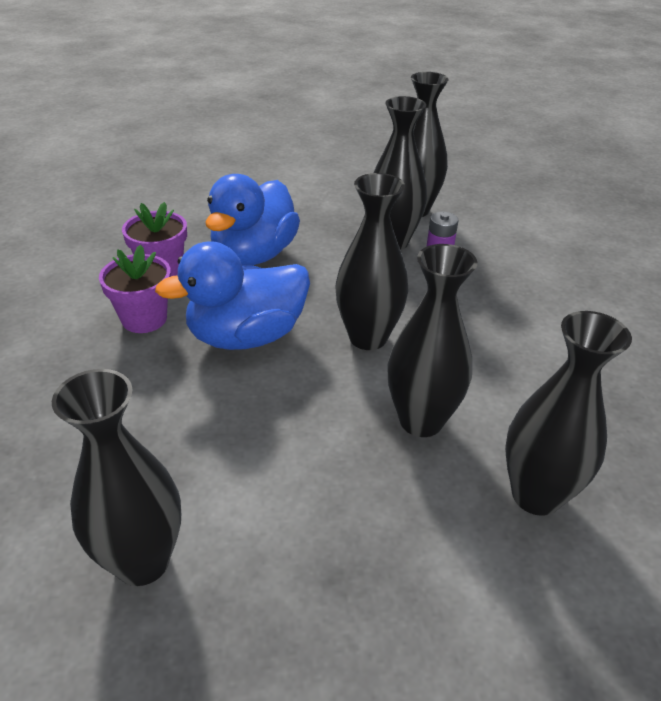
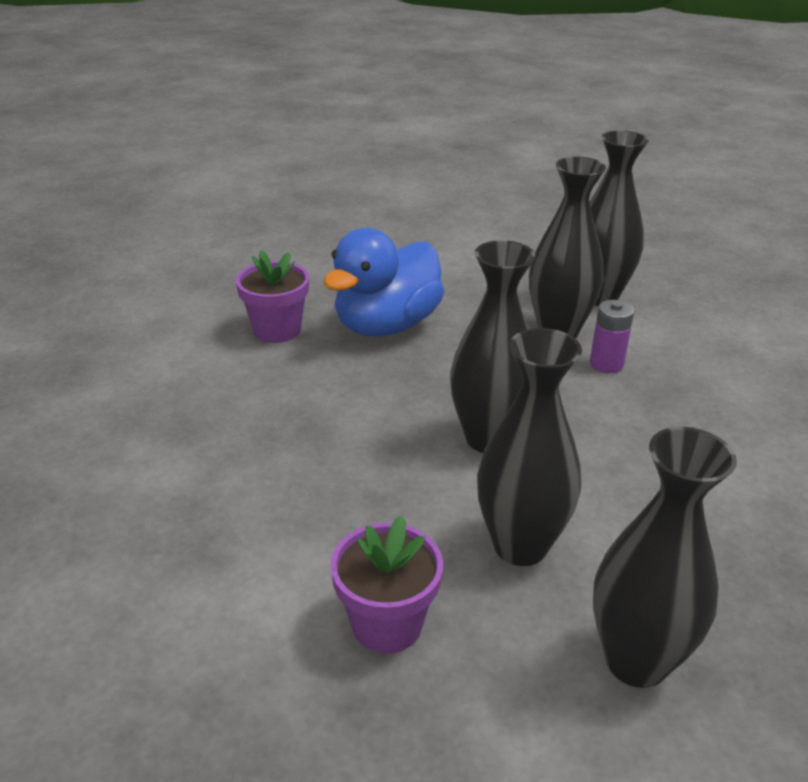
camera: 15 degrees right, 5 degrees down
black vase [52,369,181,586] -> none
purple flower pot [99,245,171,333] -> purple flower pot moved to [330,516,443,654]
blue duck [155,241,310,350] -> none

